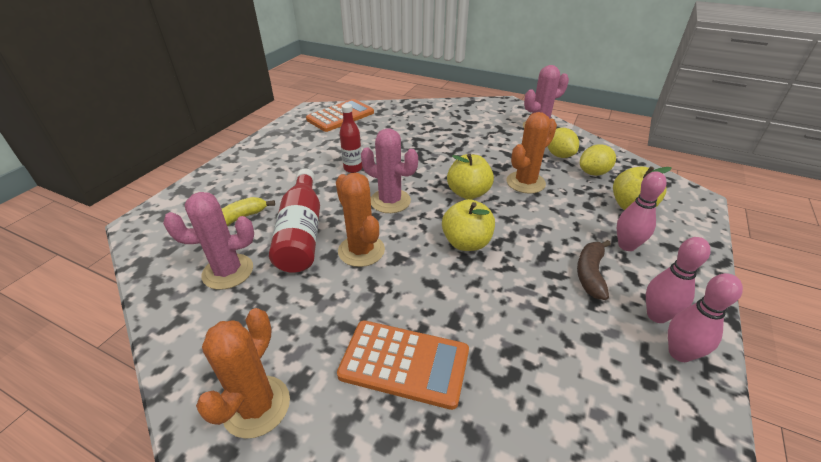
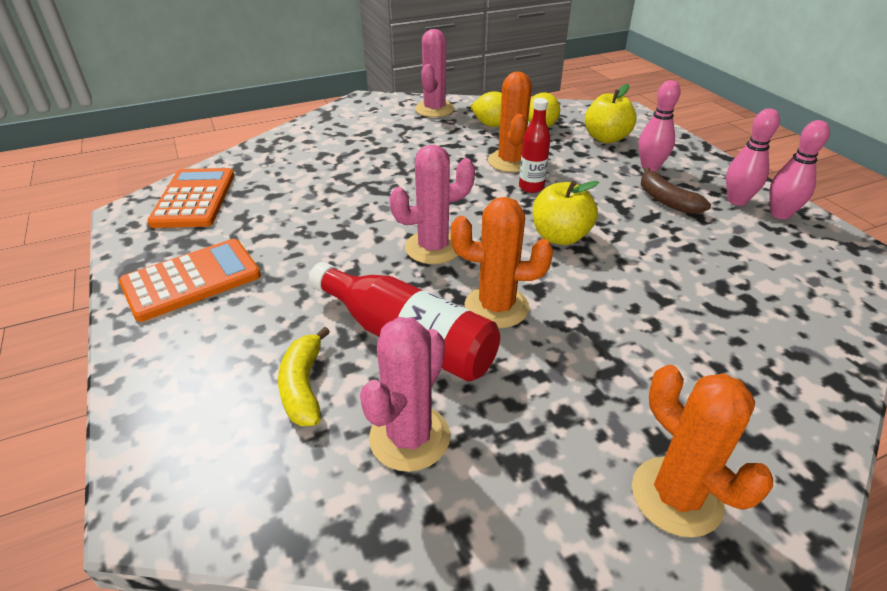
camera: 50 degrees left, 0 degrees up
orange calculator [337,320,469,410] -> orange calculator moved to [119,239,261,322]
red bottle [339,104,363,173] -> red bottle moved to [519,98,551,193]
yellow apple [447,154,494,199] -> none

